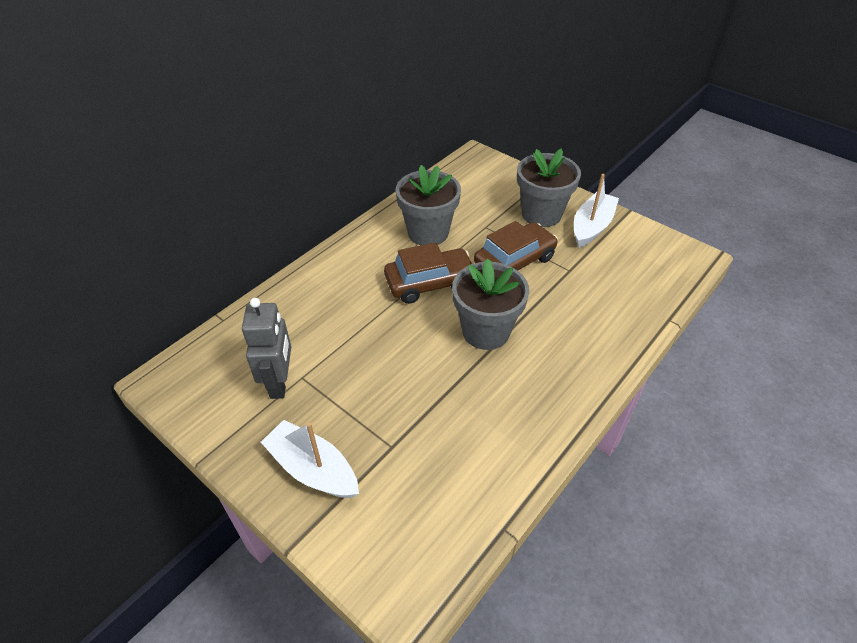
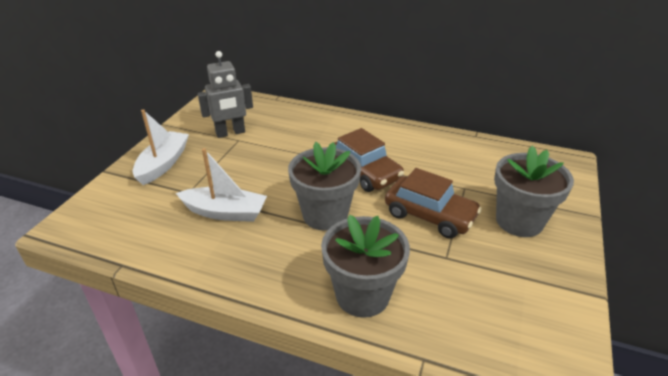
camera: 70 degrees right, 10 degrees down
grey flower pot [396,165,461,245] -> grey flower pot moved to [321,215,410,318]
white boat [574,174,619,248] -> white boat moved to [176,148,267,222]

